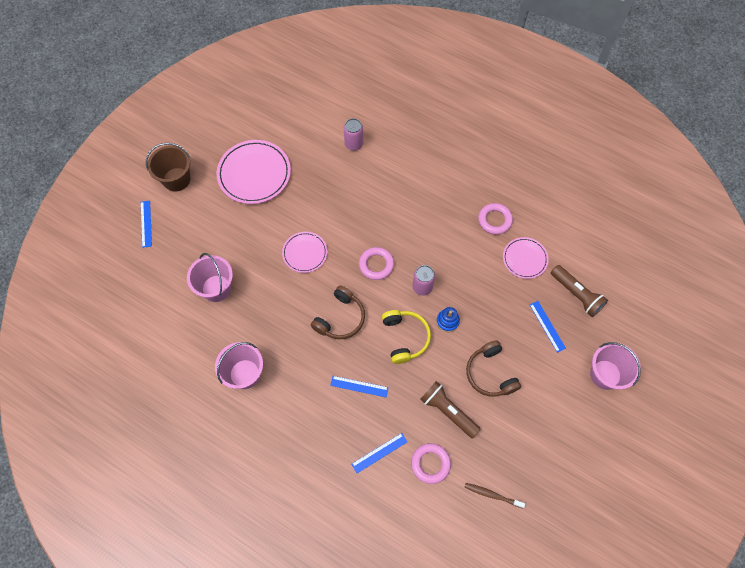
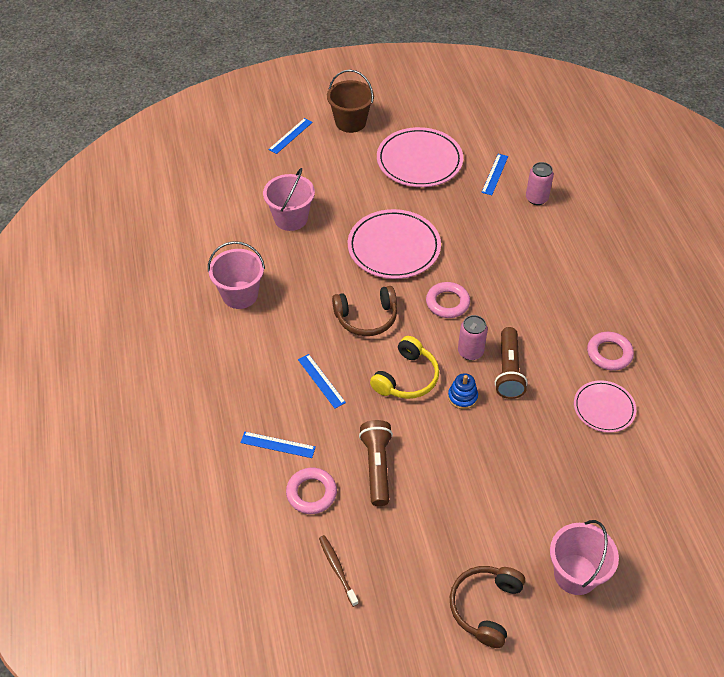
camera: 45 degrees right, 15 degrees down
pink plate [282,232,327,273] -> pink plate [348,209,441,279], size x1.71
brown headphones [466,340,521,397] -> brown headphones moved to [450,566,525,648]
blue ruler [530,301,566,353] -> blue ruler moved to [481,154,508,195]
brown flashlight [551,265,608,317] -> brown flashlight moved to [495,327,528,399]

